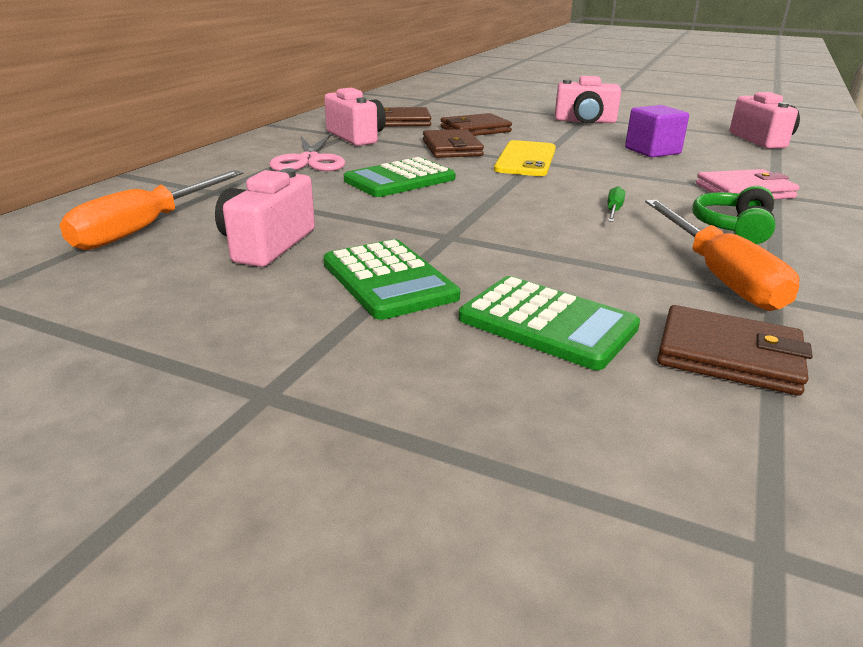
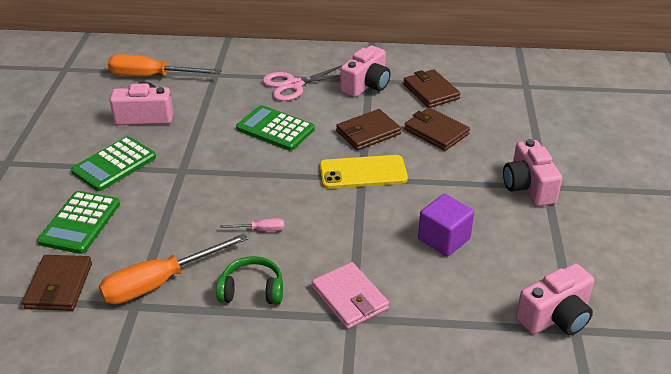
camera: 70 degrees right, 10 degrees up
green screwdriver [608,186,625,222] -> pink screwdriver [220,218,284,231]

